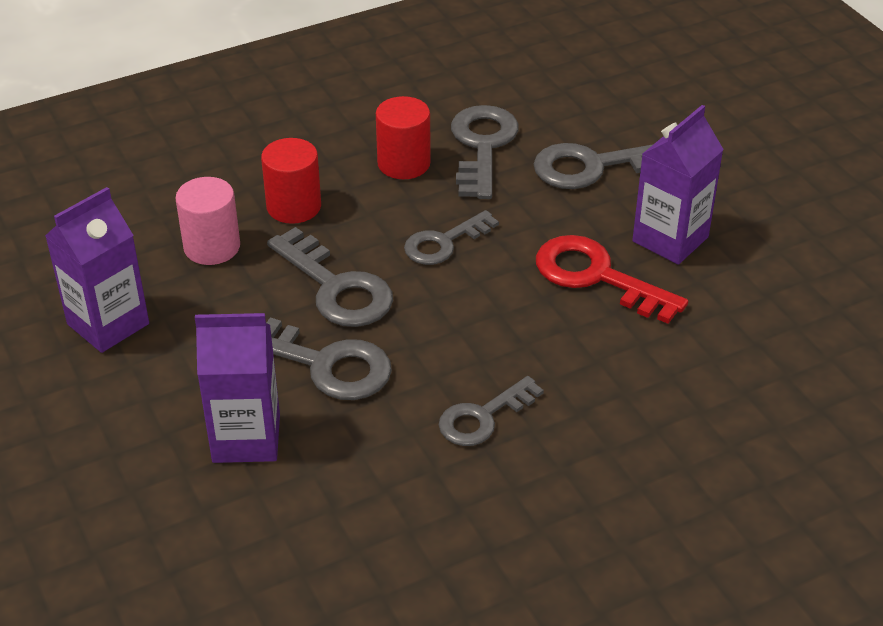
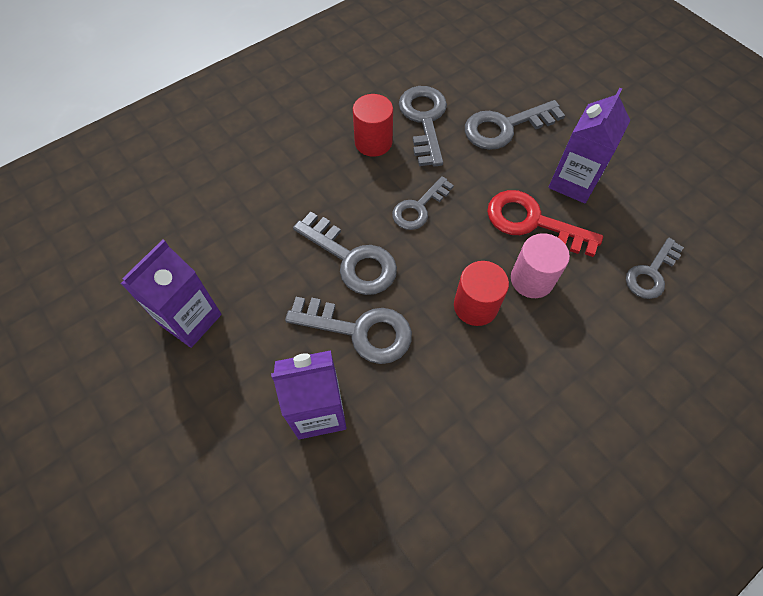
camera: 10 degrees left, 20 degrees up
pink cylinder [175,177,240,265] -> pink cylinder moved to [511,233,570,298]
red cylinder [261,138,321,224] -> red cylinder moved to [454,261,509,326]
grey key [439,376,544,446] -> grey key moved to [626,238,684,299]

